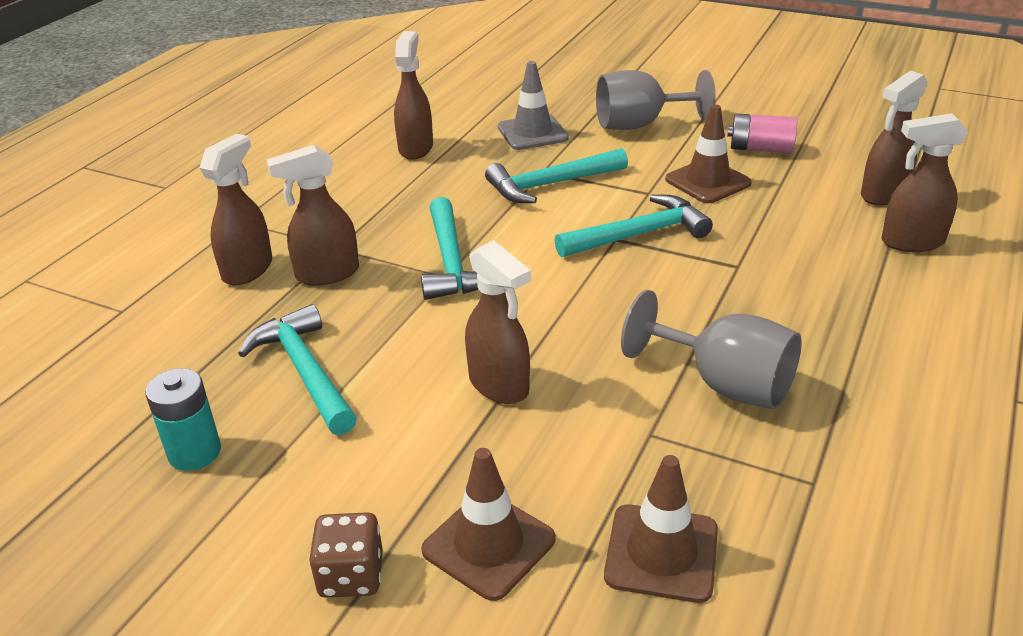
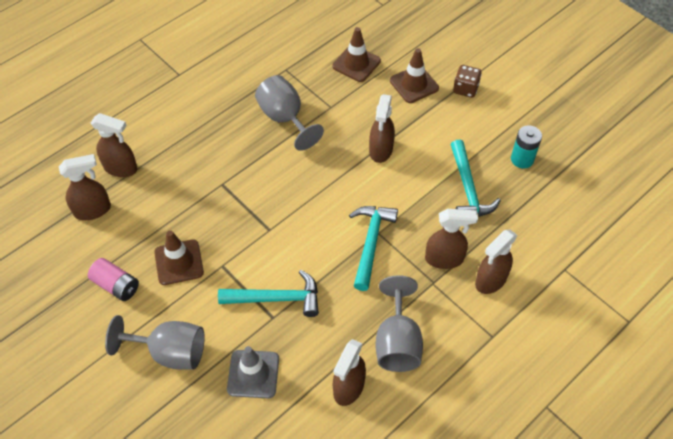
camera: 160 degrees left, 20 degrees up
brown spray bottle [465,240,531,404] -> brown spray bottle turned 150 degrees counterclockwise [369,94,395,163]
turquoise hammer [555,195,713,257] -> none
none -> grey goblet [376,275,423,372]

